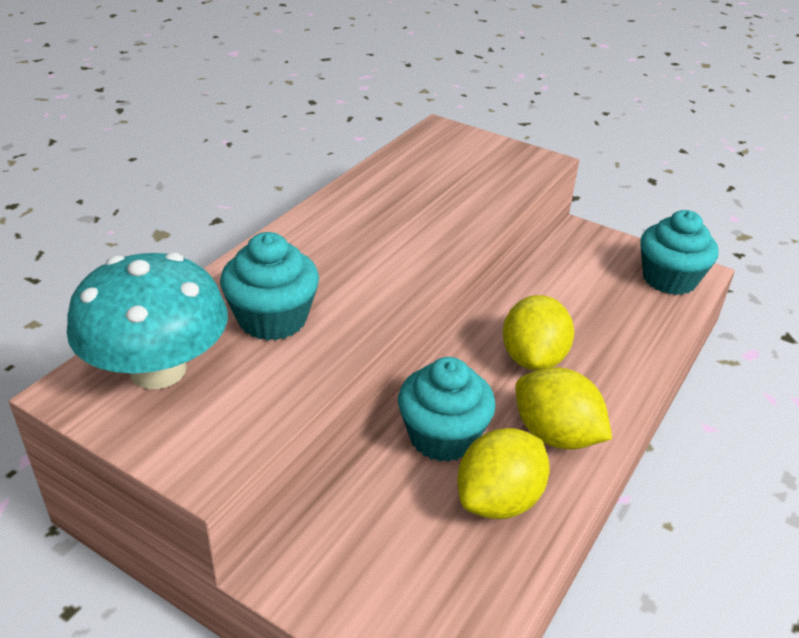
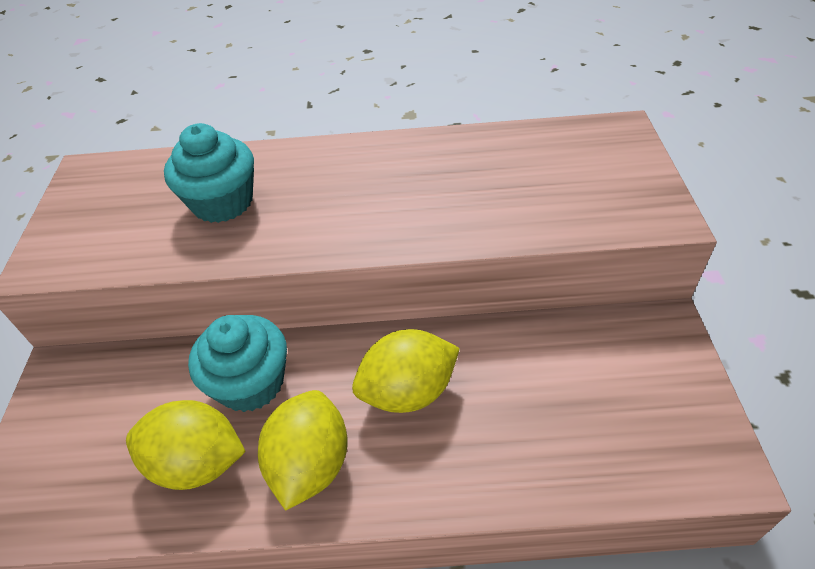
camera: 60 degrees right, 10 degrees up
turquoise mushroom [67,252,228,389] -> none
turquoise cupcake [640,210,719,295] -> none

